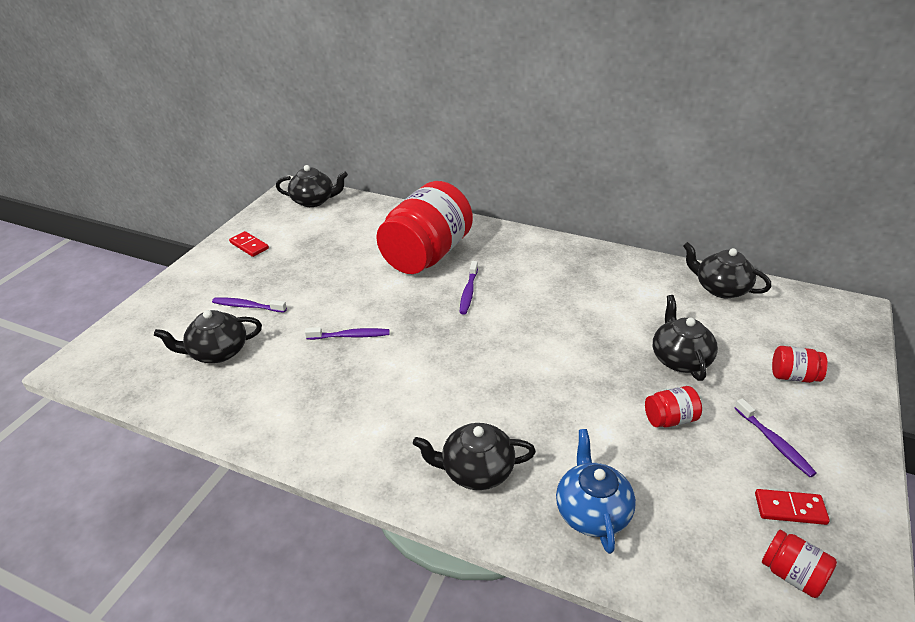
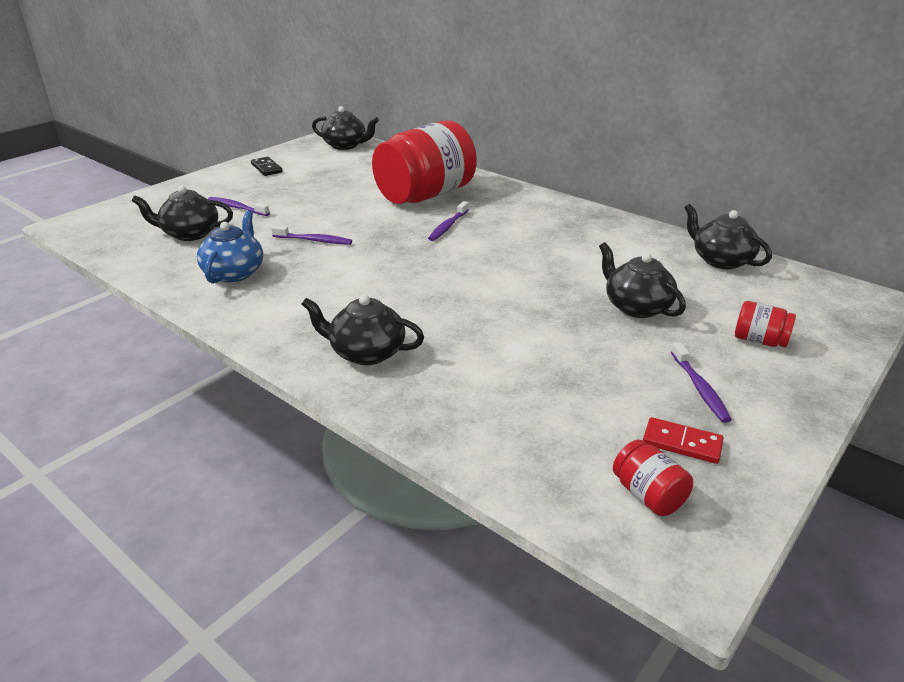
camera: 15 degrees right, 5 degrees down
red domino [229,231,269,257] -> black domino [251,157,283,176]
blue teapot [556,429,636,554] -> blue teapot moved to [197,210,263,283]
red jar [645,386,702,427] -> none
black teapot [653,295,718,381] -> black teapot turned 45 degrees counterclockwise [599,243,686,318]

